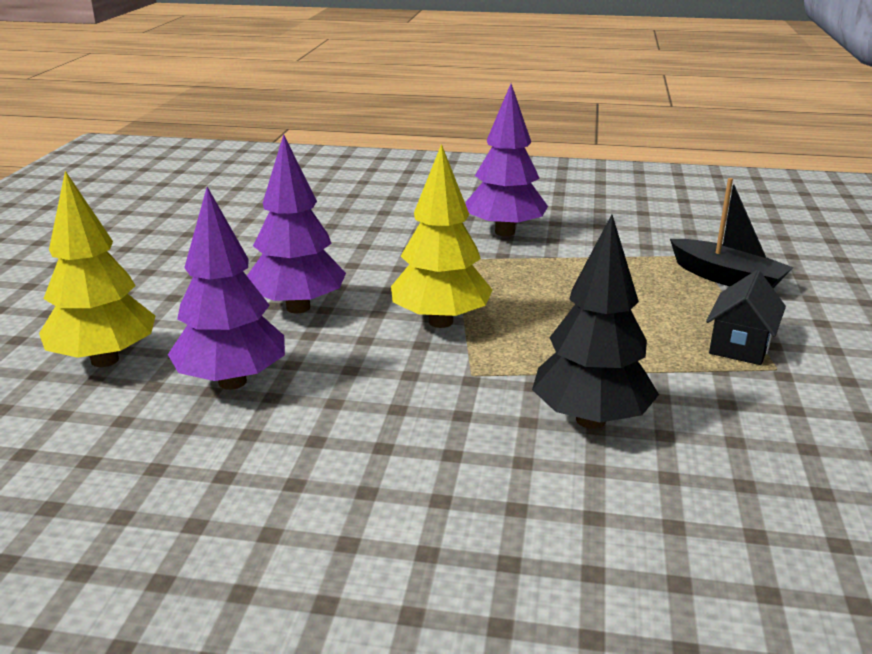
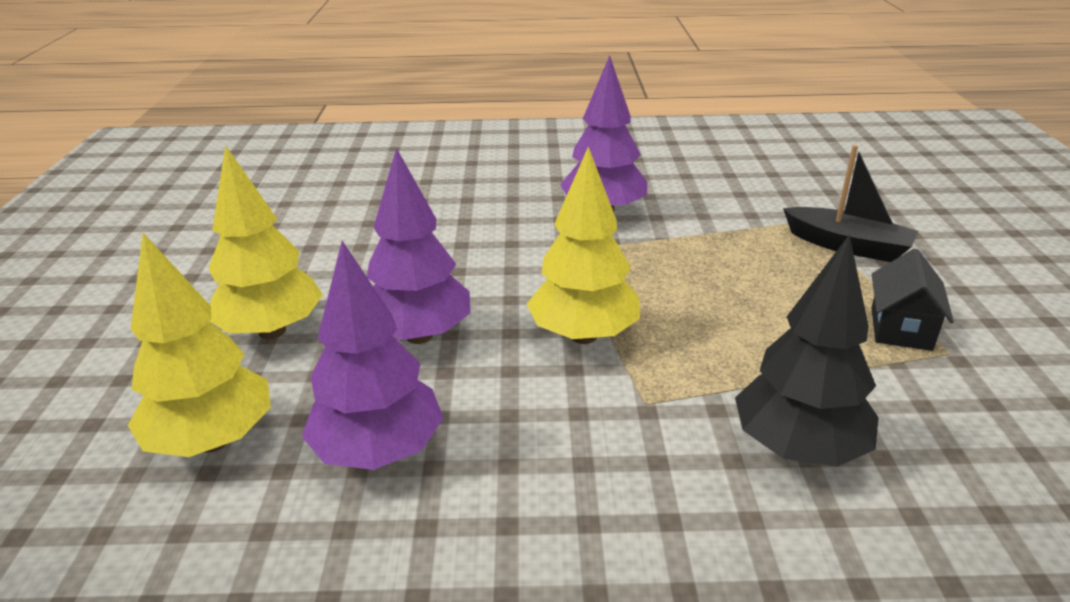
camera: 10 degrees left, 5 degrees up
none -> yellow tree [209,145,323,339]

